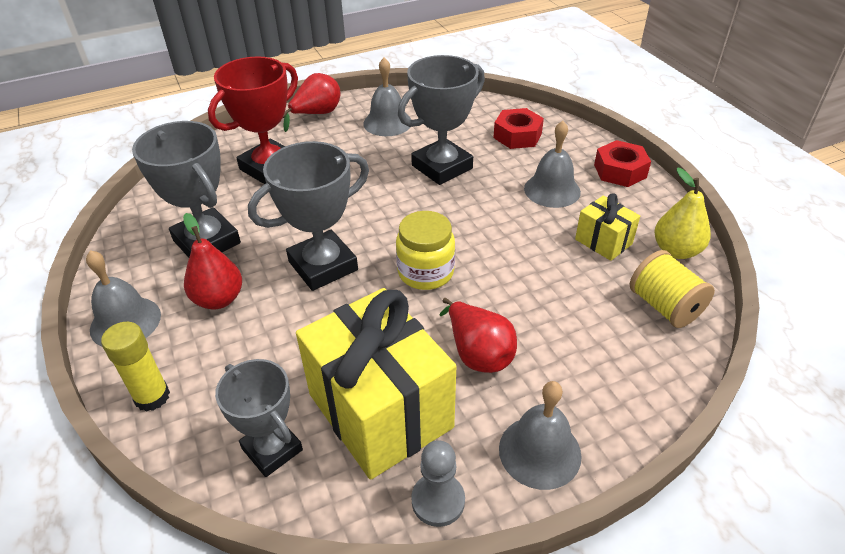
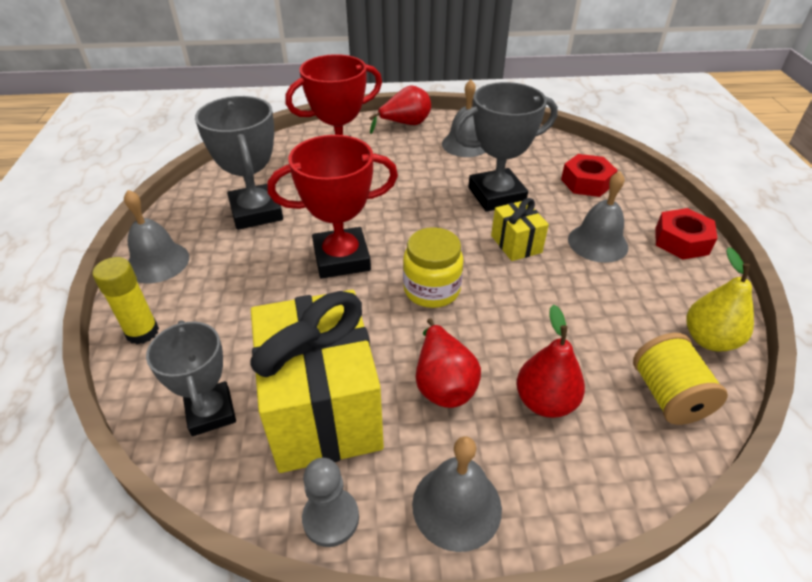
camera: 20 degrees right, 0 degrees up
red pear [183,213,242,309] -> red pear moved to [516,304,585,418]
grey trophy [248,141,369,291] -> red trophy [268,135,398,279]
yellow gift [575,193,640,261] -> yellow gift moved to [491,198,549,261]

